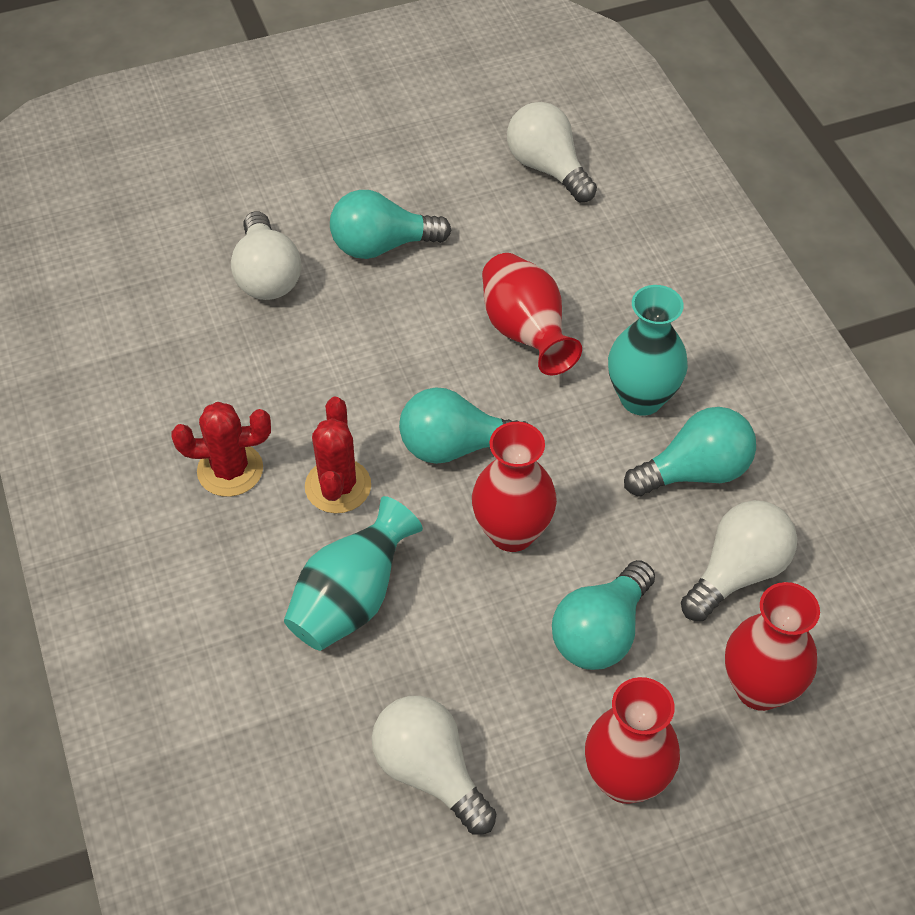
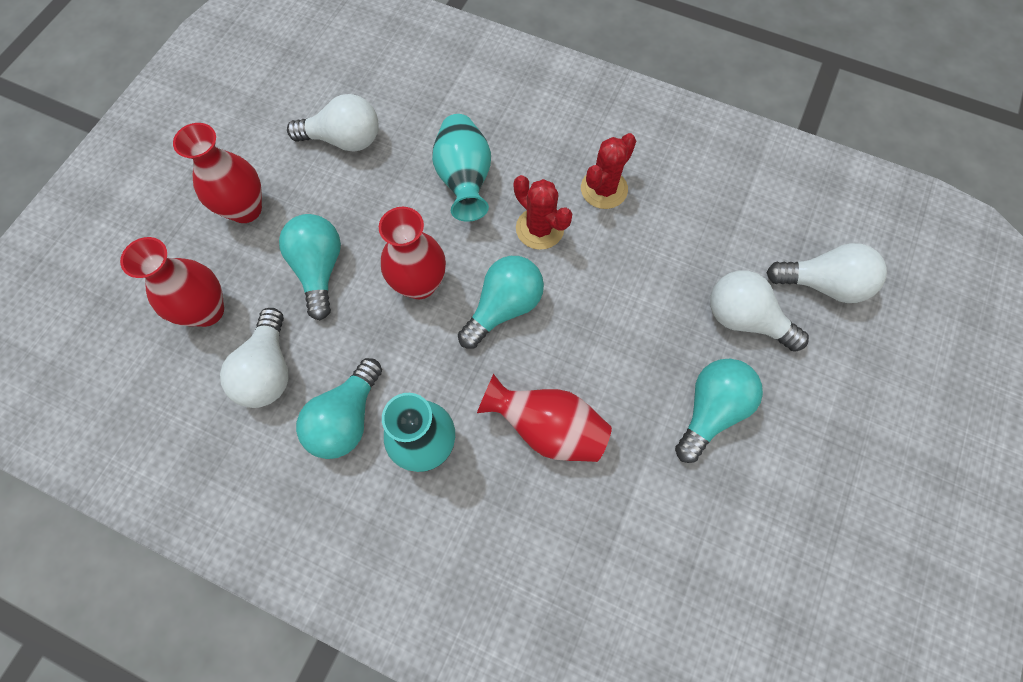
camera: 135 degrees right, 15 degrees up
white light bulb [507,102,597,202] -> white light bulb moved to [767,243,887,303]

